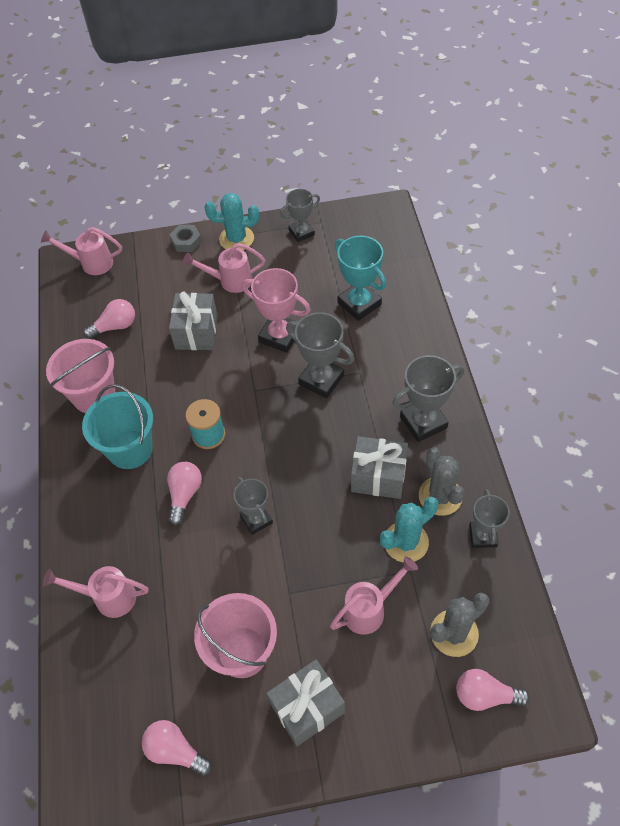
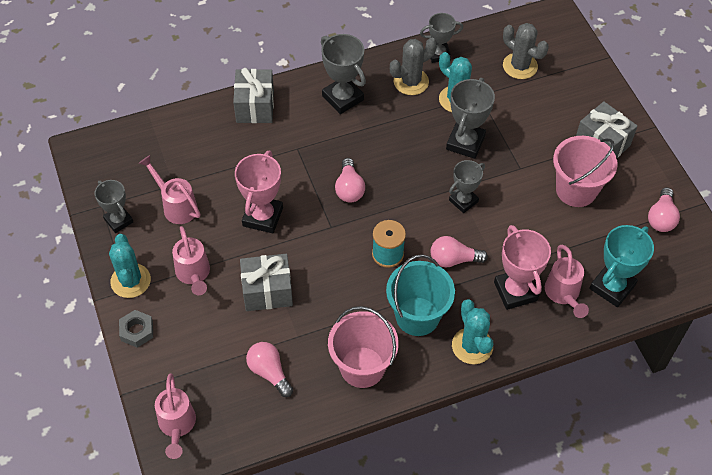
camera: 105 degrees left, 0 degrees up
grey trophy [286,312,354,399] -> grey trophy moved to [446,78,495,159]
pink watering can [330,556,418,635] -> pink watering can moved to [138,155,201,224]
turquoise trophy [335,236,386,321] -> turquoise trophy moved to [589,225,654,307]
grey gift [351,436,408,499] -> grey gift moved to [233,68,274,123]
pink light bulb [456,669,530,711] -> pink light bulb moved to [335,158,365,202]
none -> turquoise cactus [452,299,493,364]
none -> pink trophy [494,225,551,310]

